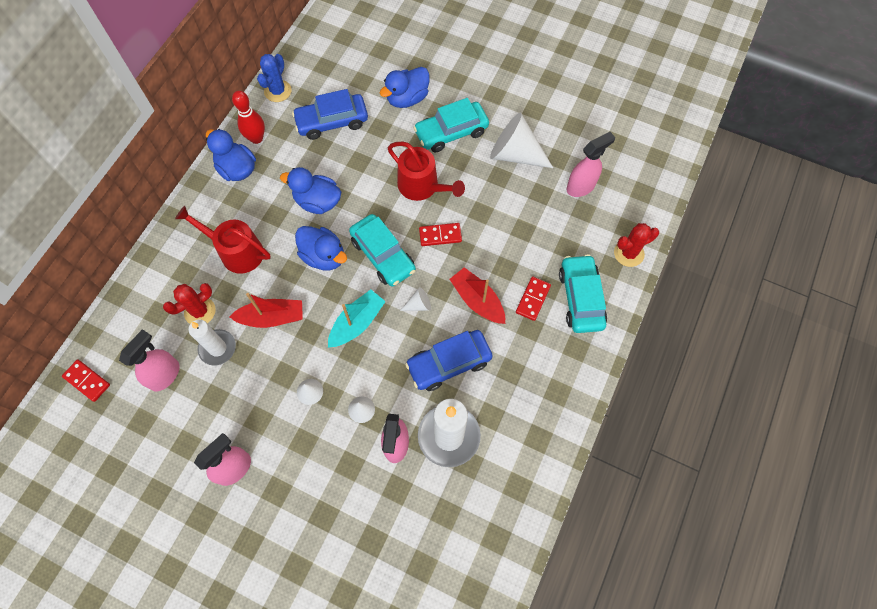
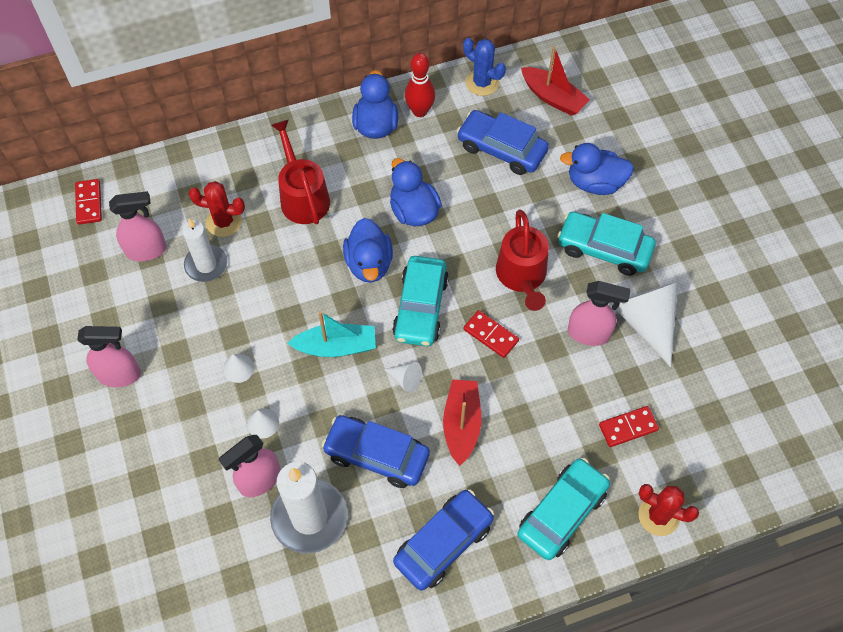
camera: 45 degrees right, 5 degrees down
red boat [229,293,303,328] -> red boat moved to [521,46,590,116]
blue cactus [257,54,292,102] -> blue cactus turned 60 degrees clockwise [463,38,506,96]
red domino [516,276,551,321] -> red domino moved to [599,406,659,447]
pink spray bottle [566,132,615,197] -> pink spray bottle moved to [568,281,631,346]
none -> blue car [393,489,494,590]

